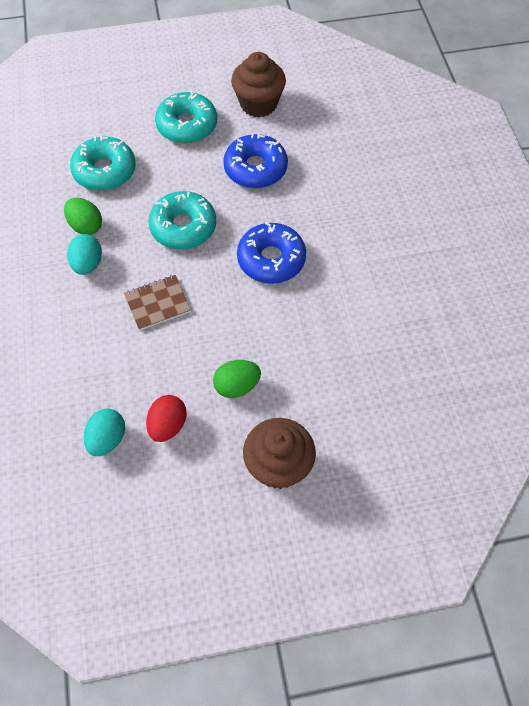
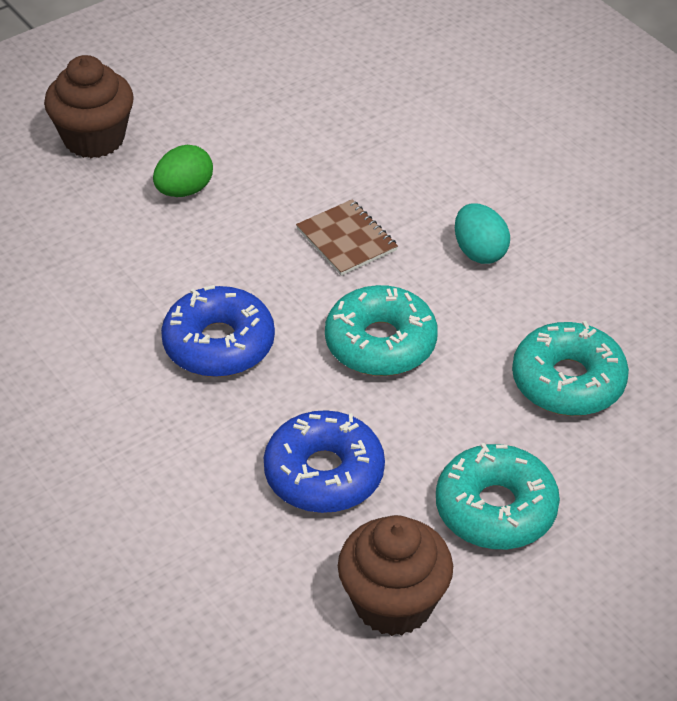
camera: 155 degrees right, 15 degrees down
green egg [64,198,102,235] -> none
turquoise egg [84,408,125,456] -> none
brown notebook [124,275,191,331] -> brown notebook turned 75 degrees counterclockwise [296,200,398,276]
red egg [146,395,187,442] -> none

